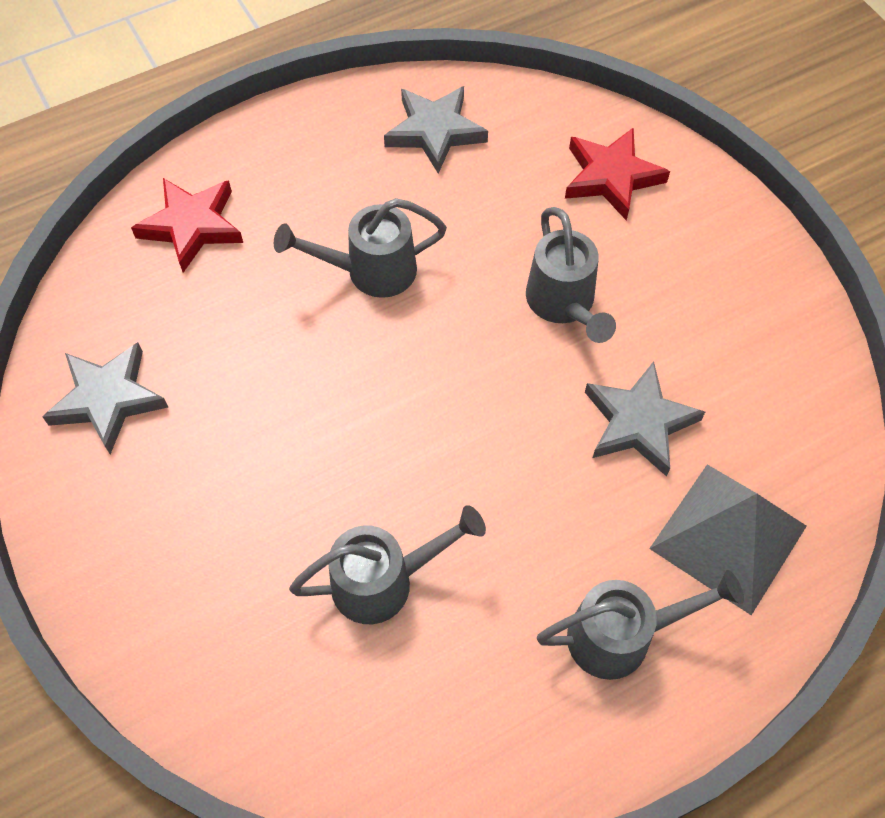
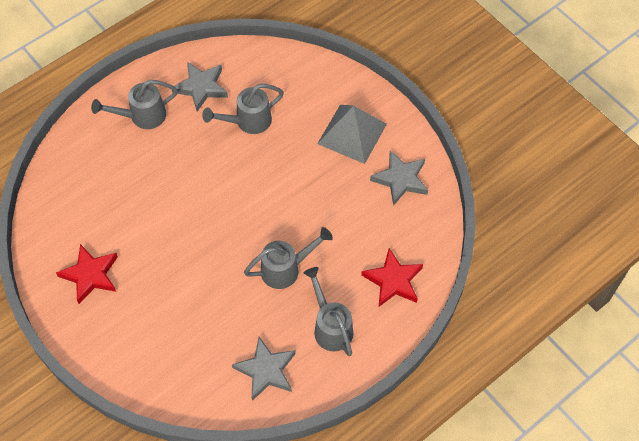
camera: 170 degrees right, 0 degrees up
grey watering can [526,207,616,343] -> grey watering can moved to [304,267,353,356]
red star [565,127,670,221] -> red star moved to [56,244,118,304]
grey star [585,361,705,477] -> grey star moved to [172,62,228,112]
grey pyramid [649,464,807,615] -> grey pyramid moved to [317,105,387,164]

